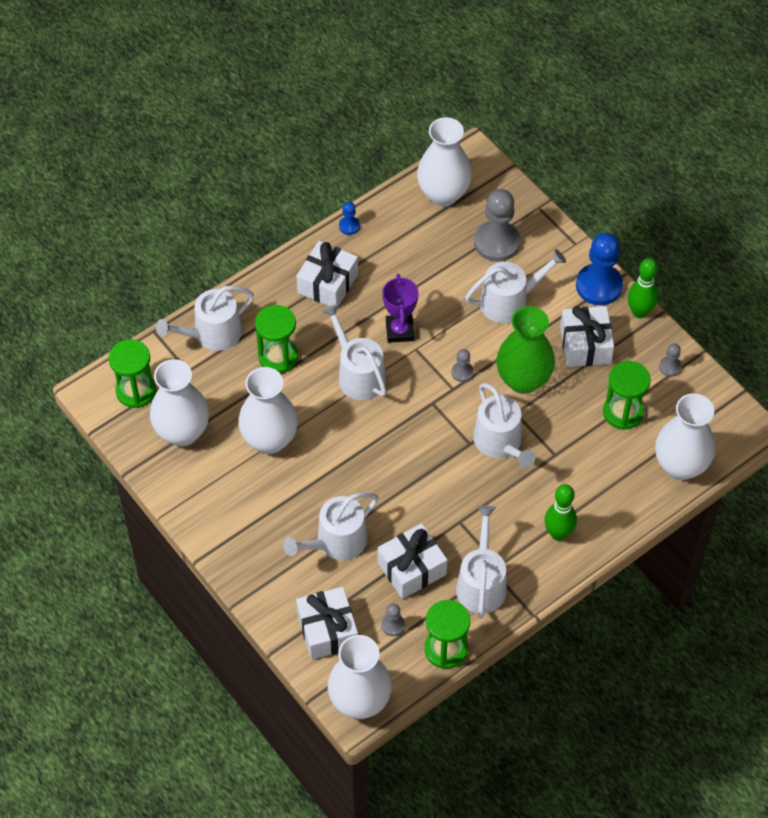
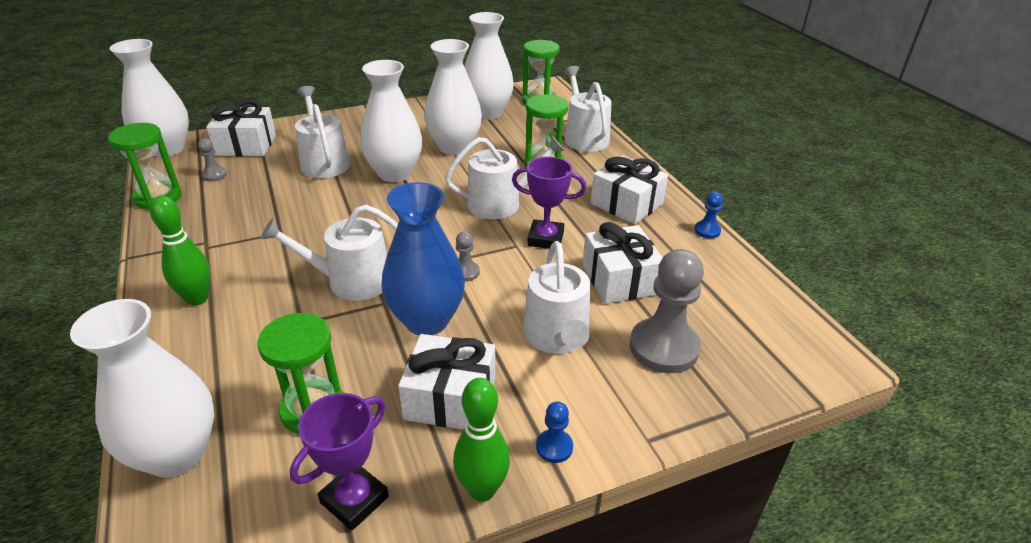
camera: 105 degrees right, 20 degrees down
white gift [377,523,447,599] -> white gift moved to [582,222,663,304]
white vase [417,117,472,207] -> white vase moved to [360,60,422,182]
white watering can [456,506,507,619] -> none
green vase [496,306,555,394] -> blue vase [381,182,465,335]
blue pawn [576,233,623,305] -> blue pawn [536,401,573,463], size x0.46
grey pawn [659,343,682,377] -> purple trophy [290,393,389,530]

